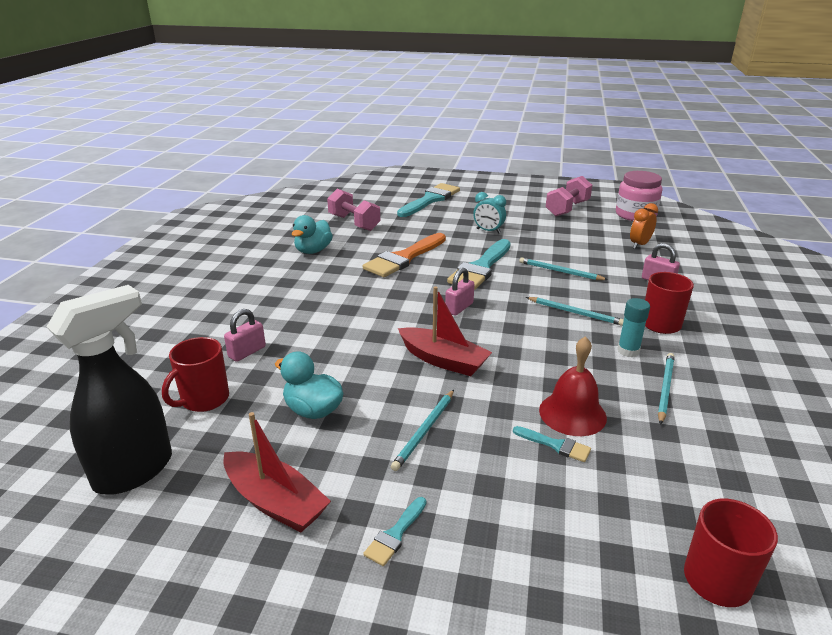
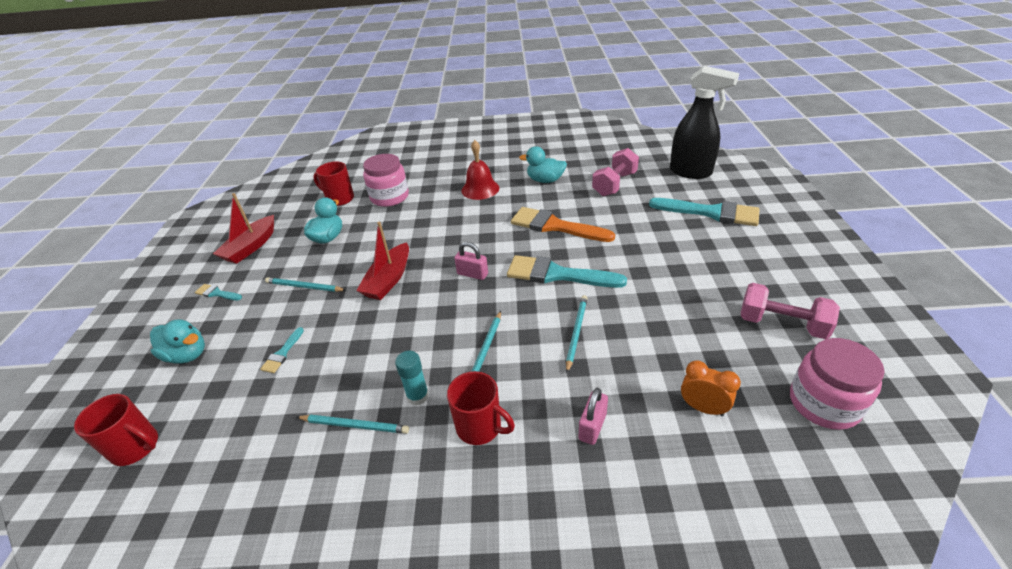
camera: 80 degrees right, 10 degrees up
black spray bottle [46,285,172,495] -> black spray bottle moved to [670,66,739,179]
pink padlock [224,309,266,362] -> pink jar [363,154,409,207]
turquoise clock [473,192,506,233] -> none
red bell [539,336,607,436] -> red bell moved to [462,140,499,200]
none -> turquoise duck [150,319,205,364]

